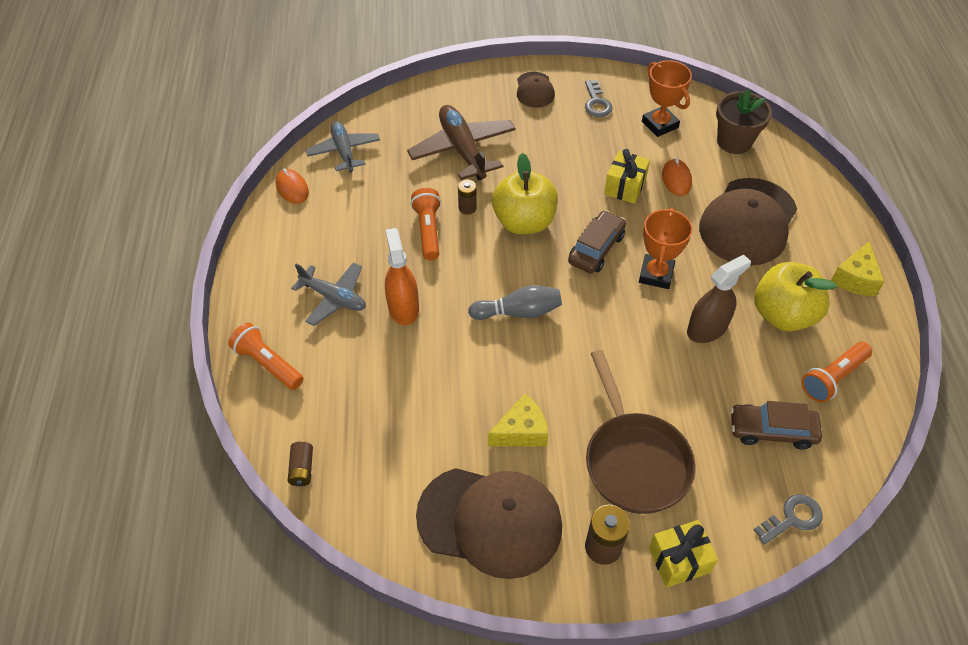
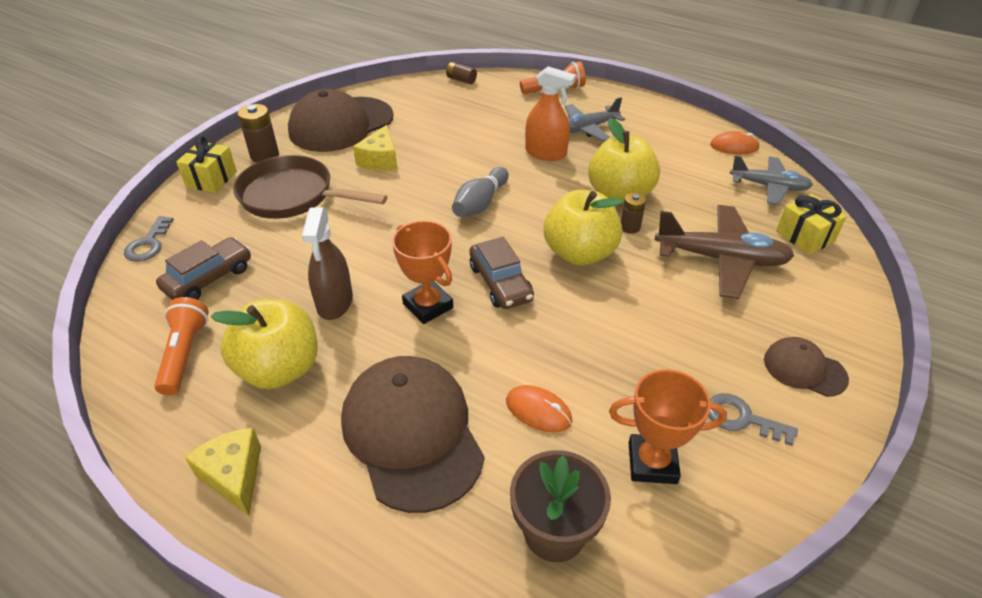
camera: 125 degrees right, 10 degrees down
orange flashlight [410,188,441,260] -> yellow apple [588,118,660,204]
yellow gift [604,149,650,204] -> yellow gift moved to [776,194,847,255]

